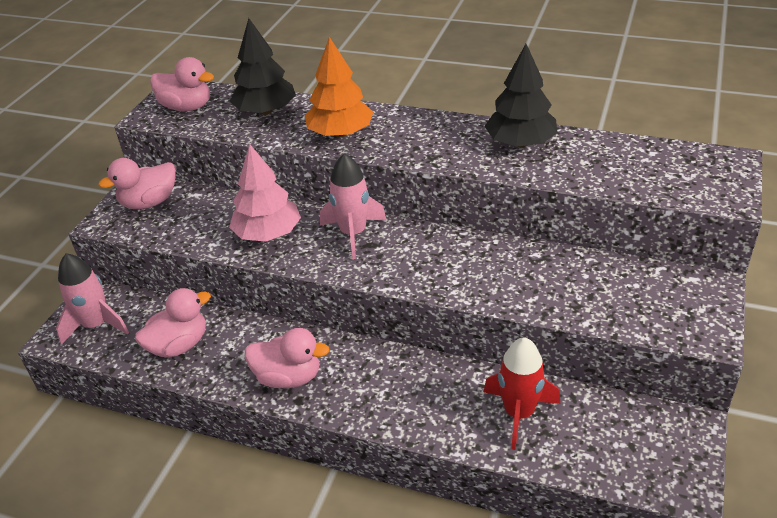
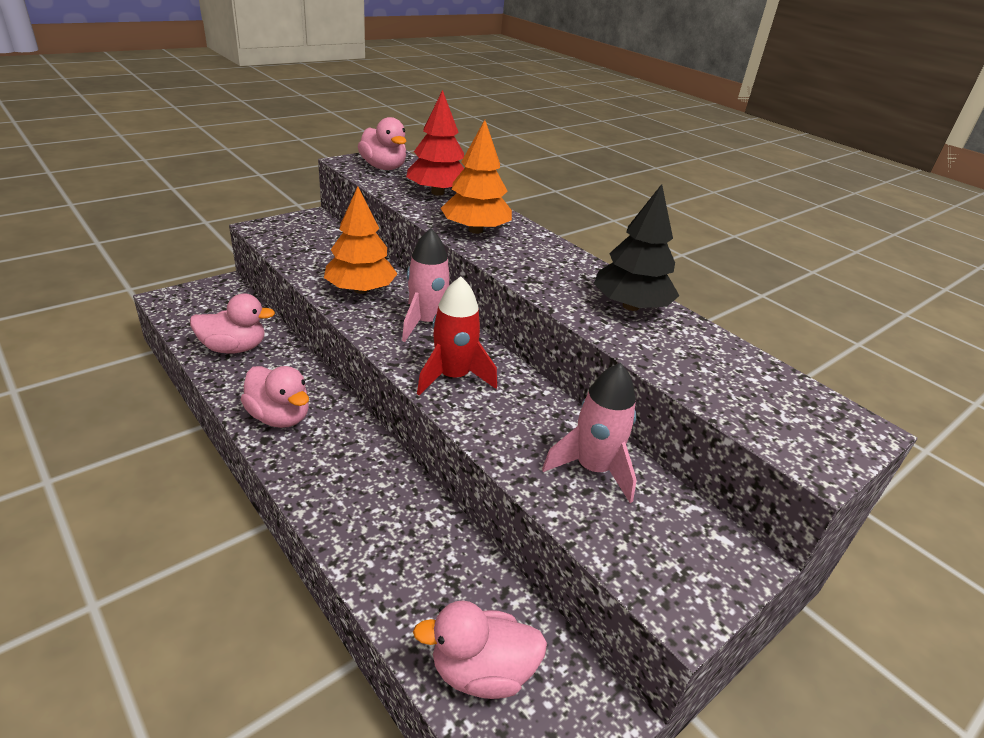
camera: 25 degrees right, 5 degrees down
pink rocket [56,253,129,345] -> pink rocket moved to [542,363,637,503]
pink duck [98,158,176,209] -> pink duck moved to [413,600,547,699]
pink tree [229,144,301,242] -> orange tree [324,187,397,294]
black tree [230,18,296,115] -> red tree [406,90,464,196]
red rocket [484,337,560,450] -> red rocket moved to [417,276,497,396]

